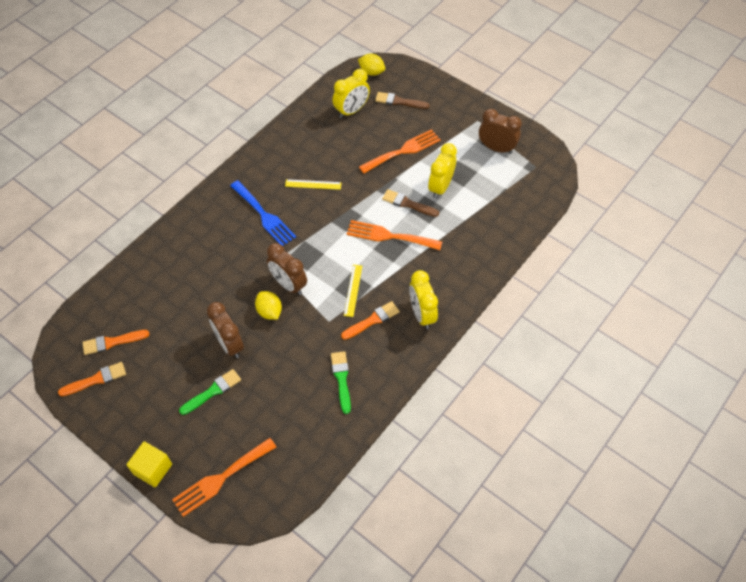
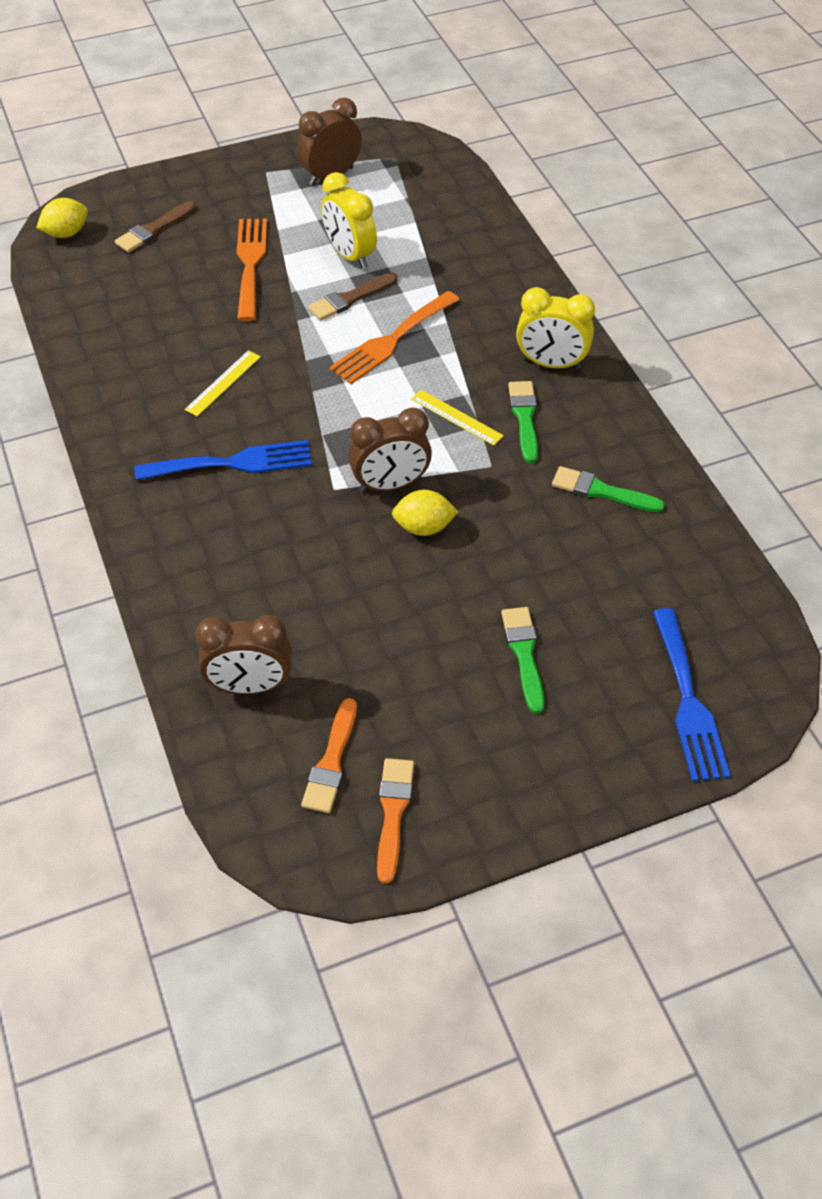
camera: 60 degrees left, 5 degrees down
yellow cube [126,441,172,487] -> none
orange fork [172,438,276,517] -> blue fork [653,608,731,782]
brown clock [207,302,244,358] -> brown clock moved to [195,615,292,694]
yellow clock [332,69,370,118] -> none
orange brush [341,301,400,340] -> green brush [508,381,538,463]

